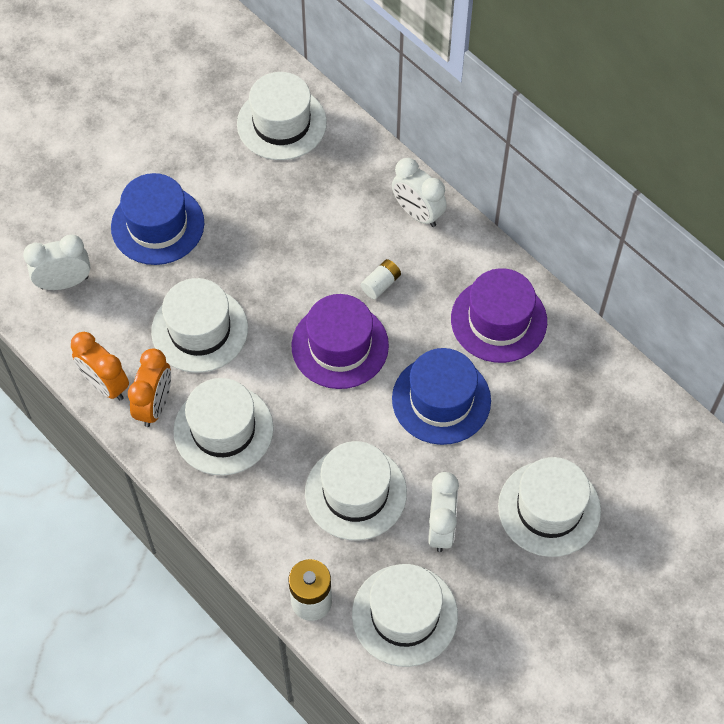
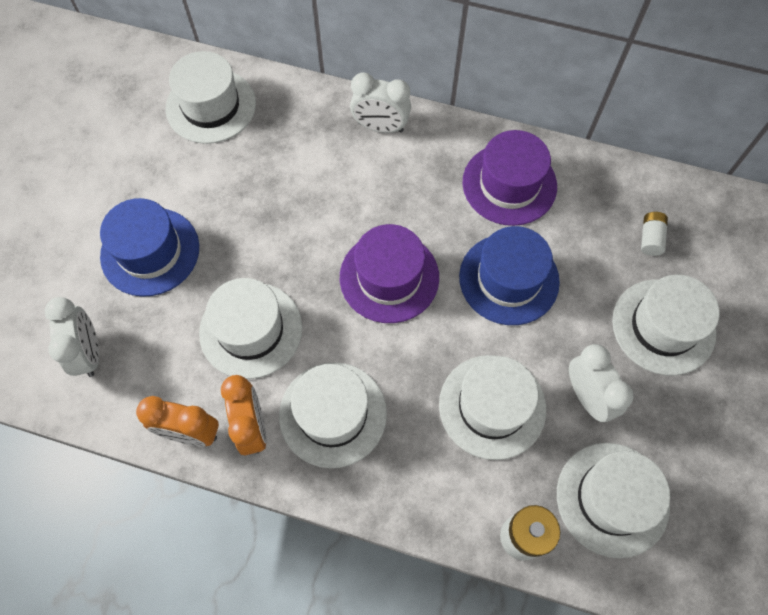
camera: 30 degrees left, 5 degrees up
white clock [23,235,90,290] -> white clock turned 120 degrees clockwise [45,297,99,377]
white battery [361,259,401,299] -> white battery moved to [641,212,668,256]

